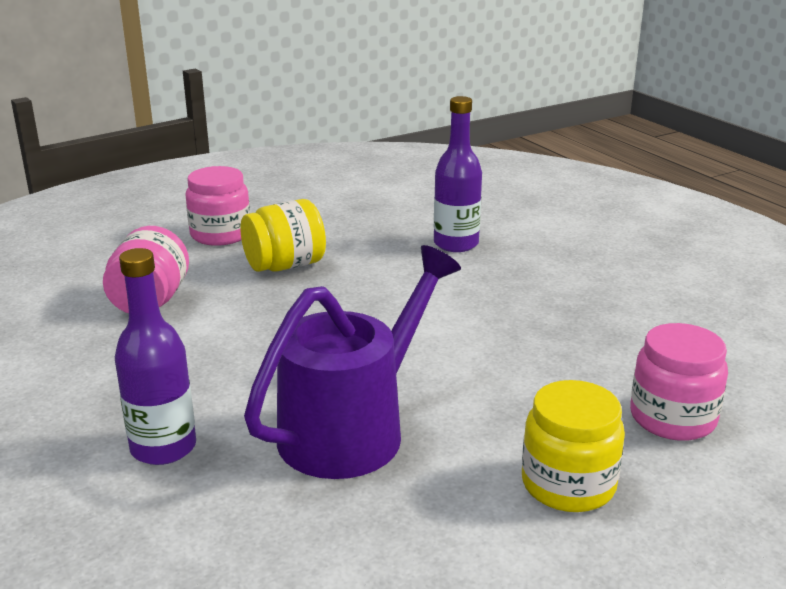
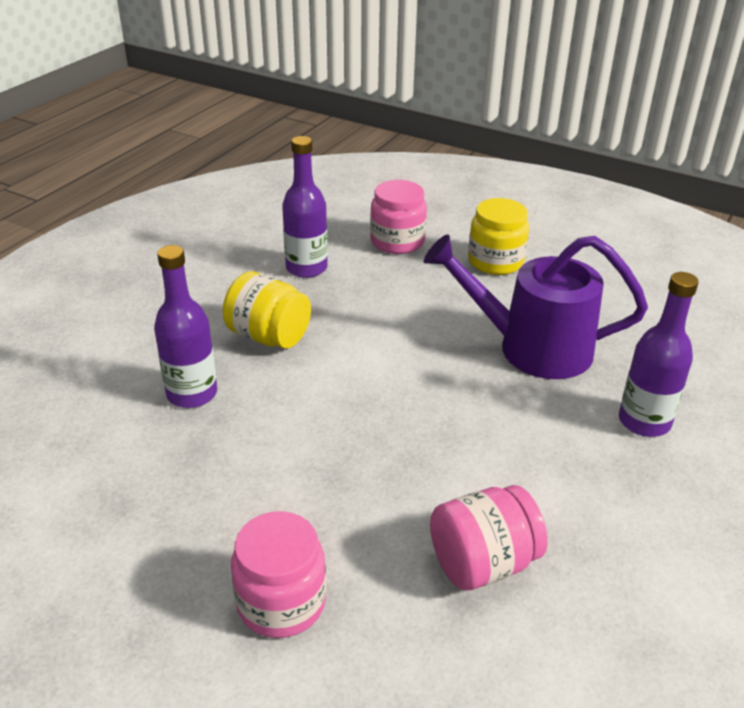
camera: 120 degrees left, 10 degrees up
yellow jar [241,199,326,272] -> yellow jar moved to [223,271,311,349]
none -> purple bottle [282,136,328,278]

